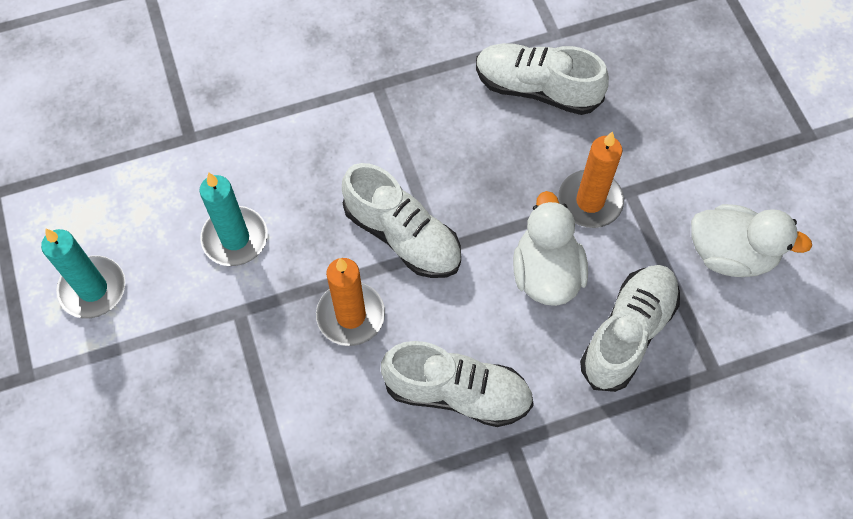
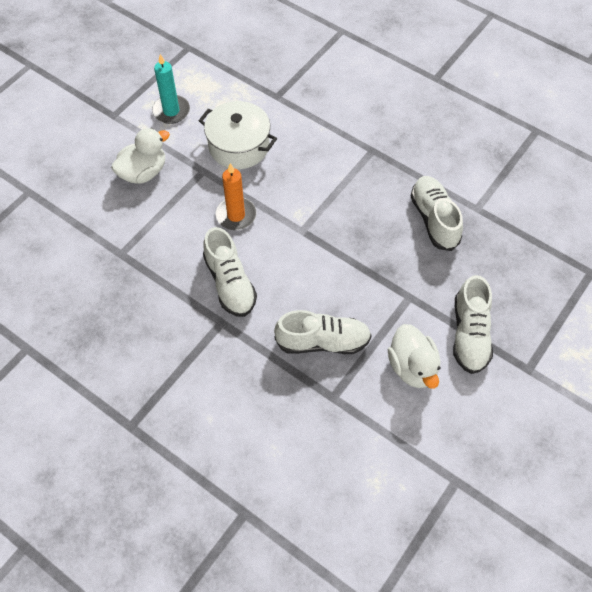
camera: 55 degrees right, 5 degrees down
turquoise candle [200,173,267,266] -> white pot [199,101,277,169]
white shoe [342,163,461,278] -> white shoe moved to [453,275,493,374]
white duck [513,191,588,306] -> white duck moved to [111,128,170,184]
orange candle [558,131,624,228] -> none

